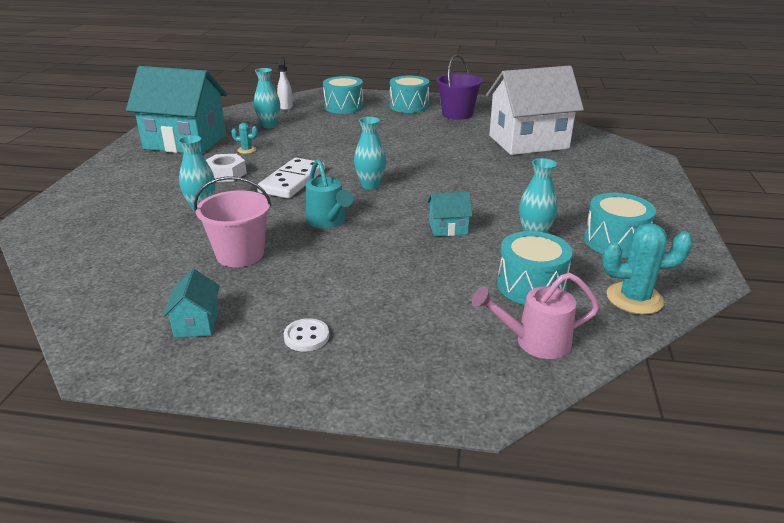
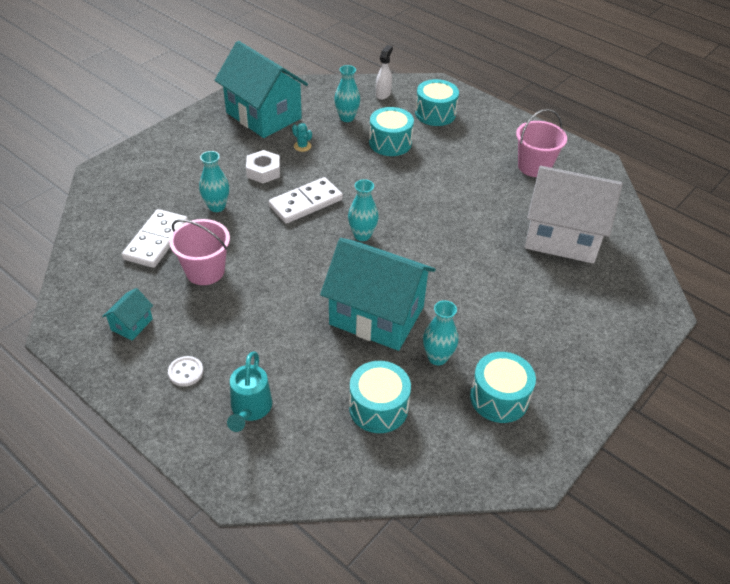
camera: 30 degrees right, 15 degrees up
turquoise watering can [306,159,353,228] -> turquoise watering can moved to [227,351,272,432]
turquoise drum [390,76,429,113] -> turquoise drum moved to [369,107,414,156]
turquoise house [427,192,473,236] -> turquoise house [320,238,436,351], size x2.42
purple bucket [436,55,483,120] -> pink bucket [516,109,567,177]
pink watering can [472,272,599,359] -> none
turquoise cactus [602,223,693,314] -> none
none -> white domino [122,209,188,268]

